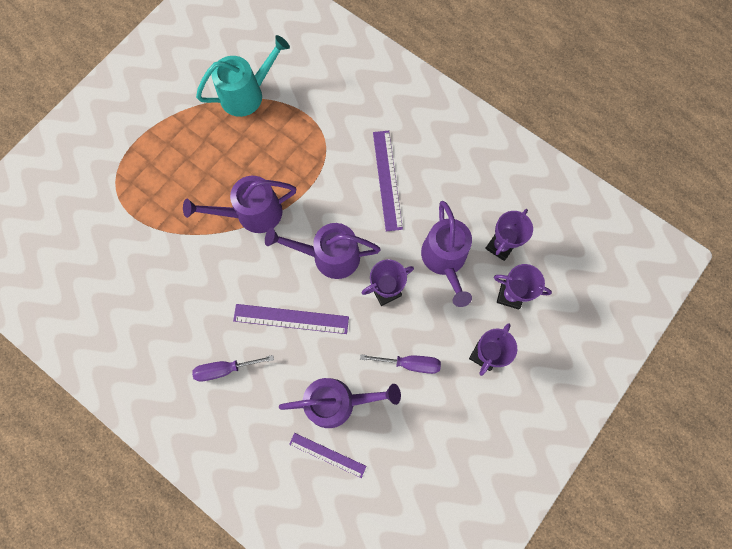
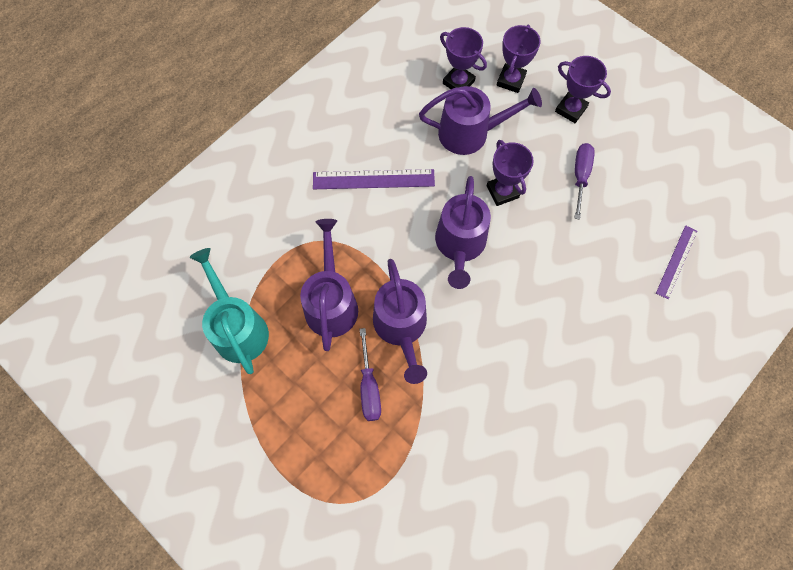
camera: 85 degrees left, 5 degrees down
purple screwdriver [192,355,274,382] -> purple screwdriver moved to [360,328,381,421]
purple ruler [233,304,349,334] -> none
purple watering can [279,378,401,428] -> purple watering can moved to [300,219,358,351]

